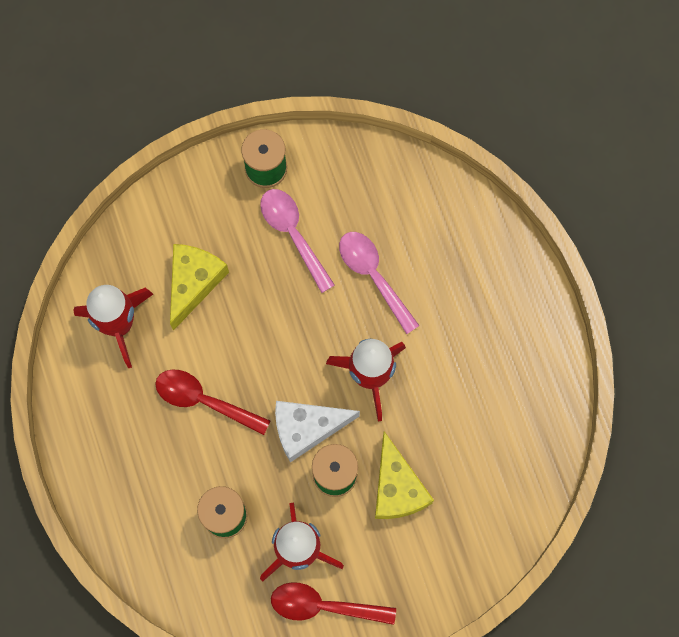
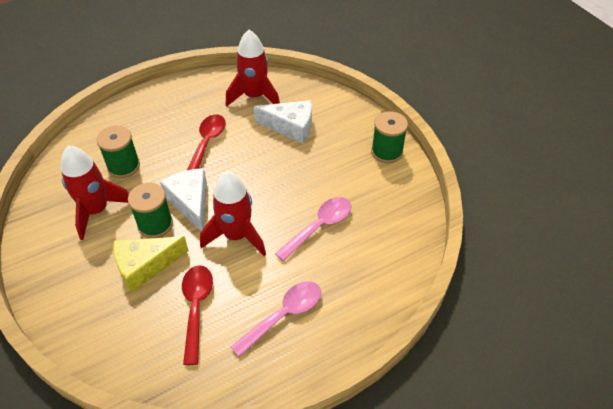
camera: 80 degrees right, 25 degrees down
yellow cheese [170,244,229,331] -> white cheese [254,100,312,144]
pink spoon [260,189,335,293] -> pink spoon moved to [231,281,321,357]
red spoon [271,582,396,625] -> red spoon moved to [182,265,213,365]

